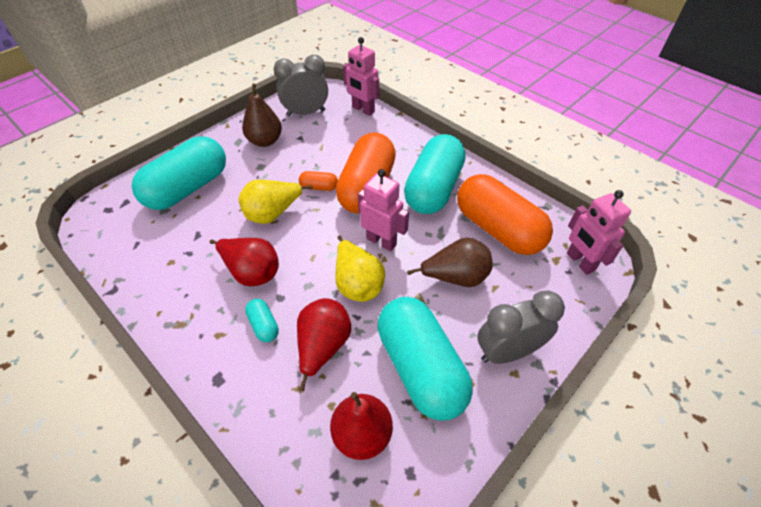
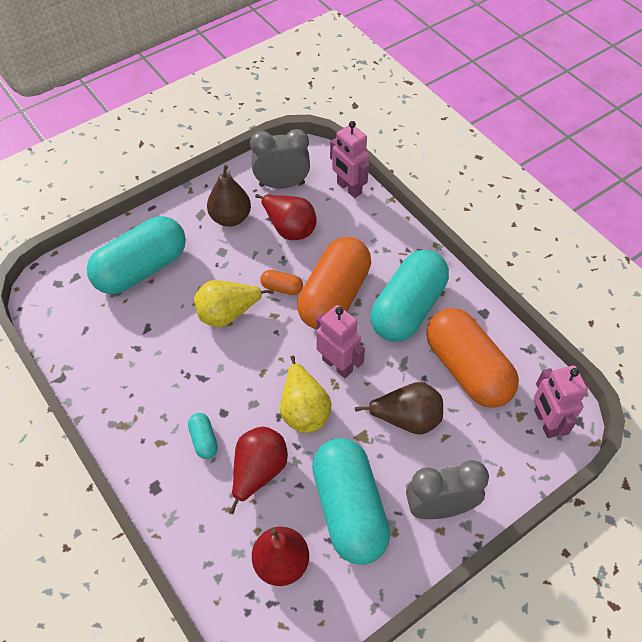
camera: 10 degrees right, 5 degrees up
red pear [210,238,279,286] -> red pear moved to [255,194,316,240]

